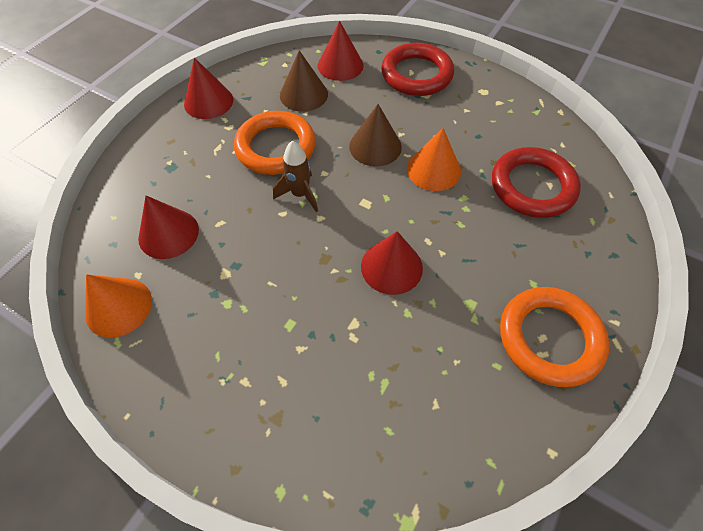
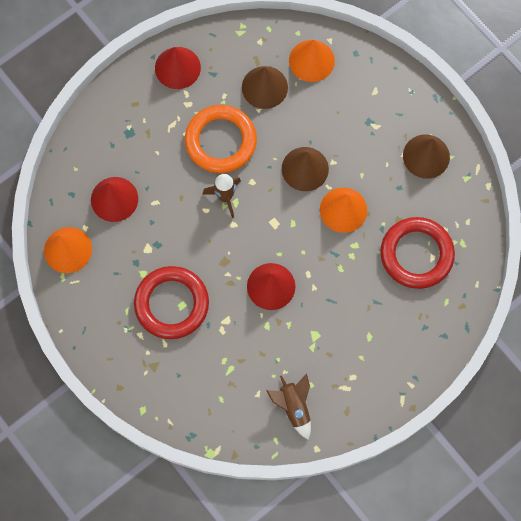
camera: 20 degrees right, 15 degrees up
red cone [318,21,364,81] -> orange cone [289,40,335,82]
red ring [381,43,454,96] -> red ring moved to [134,266,209,339]
orange ring [500,287,609,387] -> none
none -> brown rocket [266,373,311,440]
none -> brown cone [403,135,450,179]

